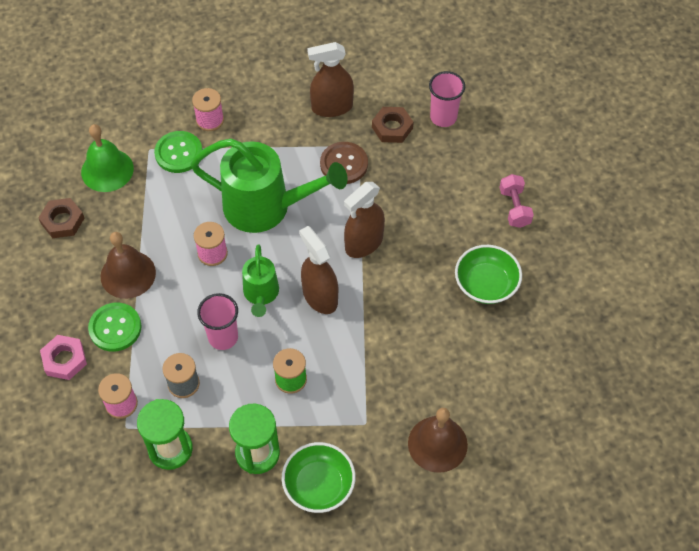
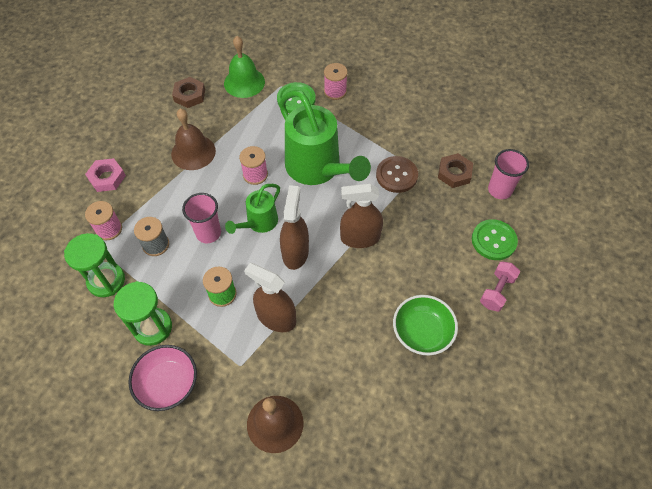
camera: 40 degrees right, 0 degrees up
green button [88,303,142,352] -> green button moved to [472,219,518,260]
green bowl [282,442,356,513] -> pink bowl [128,345,197,411]
brown spray bottle [307,42,354,117] -> brown spray bottle moved to [244,263,296,332]

